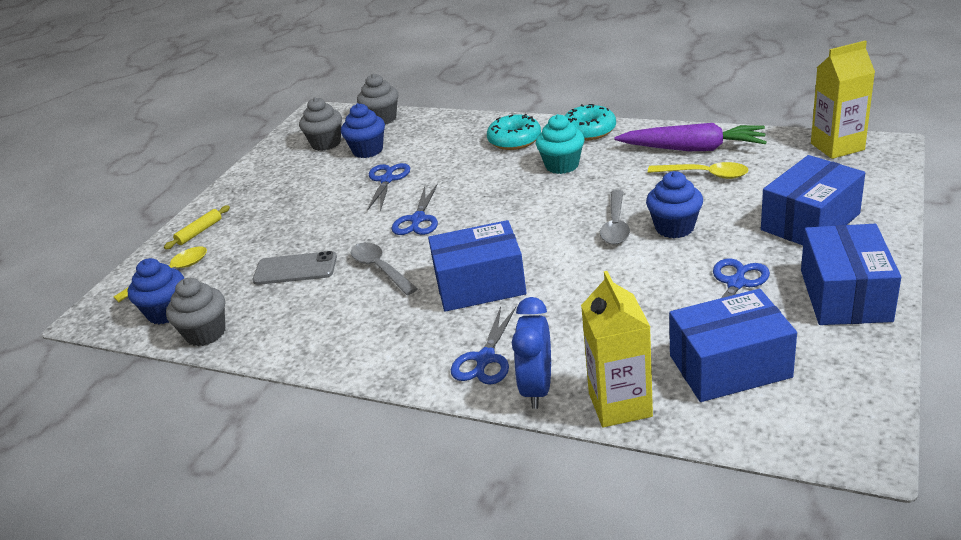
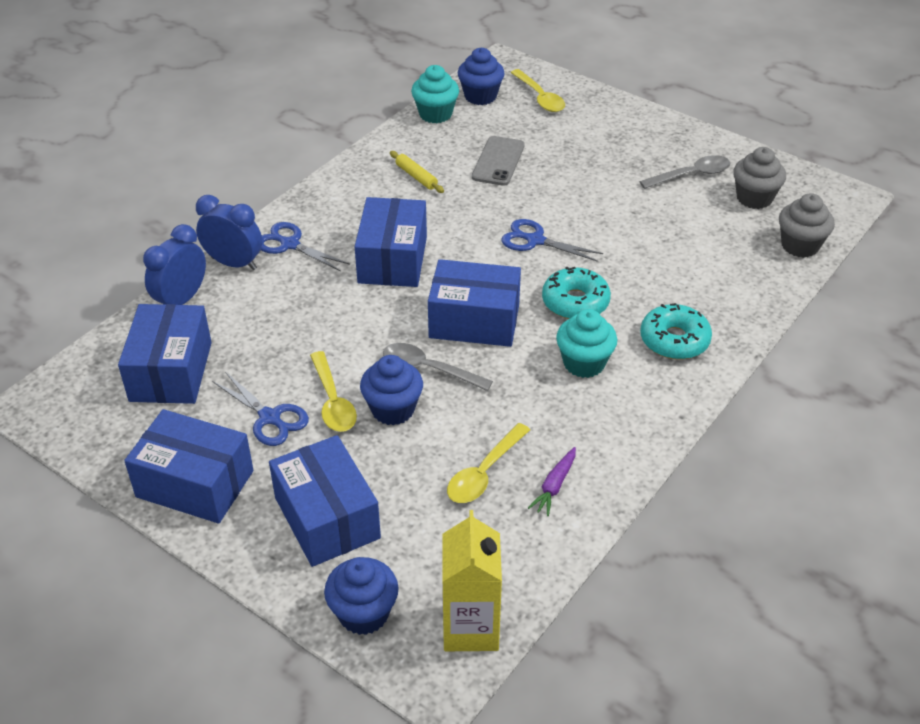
camera: 100 degrees right, 10 degrees up
yellow rolling pin [164,205,230,249] -> yellow rolling pin moved to [390,151,444,193]
grey cupcake [166,278,225,346] -> turquoise cupcake [411,65,459,123]
blue cupcake [341,103,385,158] -> blue cupcake moved to [324,557,398,635]
grey spoon [351,242,418,295] -> grey spoon moved to [639,155,730,189]
blue scissors [367,163,410,211] -> none
turquoise donut [564,104,616,141] -> turquoise donut moved to [542,267,611,319]
yellow carton [581,271,653,427] -> blue clock [143,224,206,305]
purple carrot [614,123,767,151] -> purple carrot [528,447,576,516], size x0.47
none -> yellow spoon [310,351,357,432]
none -> blue box [428,259,521,347]

